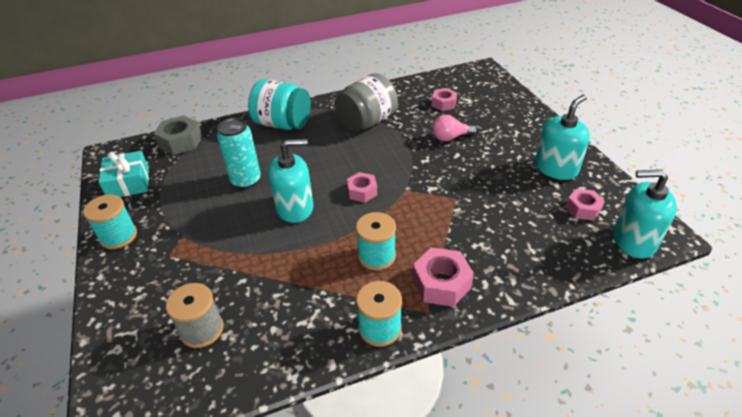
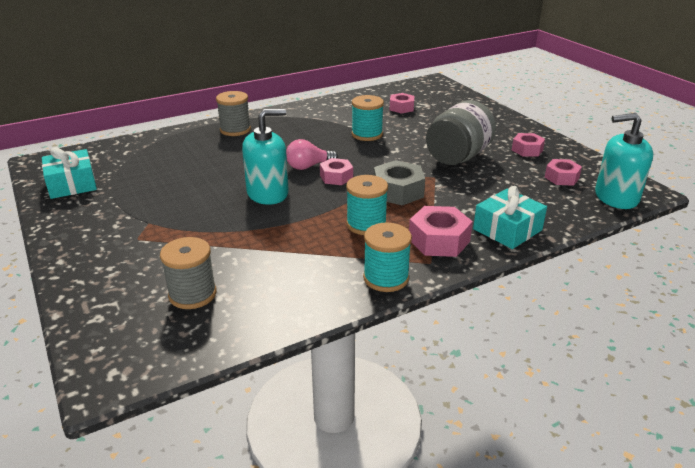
camera: 10 degrees left, 10 degrees down
turquoise spool [83,194,137,249] -> turquoise spool moved to [352,95,384,141]
grey nut [154,116,202,155] -> grey nut moved to [374,160,425,205]
turquoise can [217,118,261,189] -> none
turquoise jar [248,79,311,130] -> grey spool [216,91,251,136]
grey jar [335,73,398,131] -> grey jar moved to [426,100,496,165]
pink light bulb [432,115,477,141] -> pink light bulb moved to [286,139,338,170]
turquoise soap dispenser [535,95,590,180] -> pink nut [512,133,545,156]
none -> turquoise gift [473,186,547,249]

